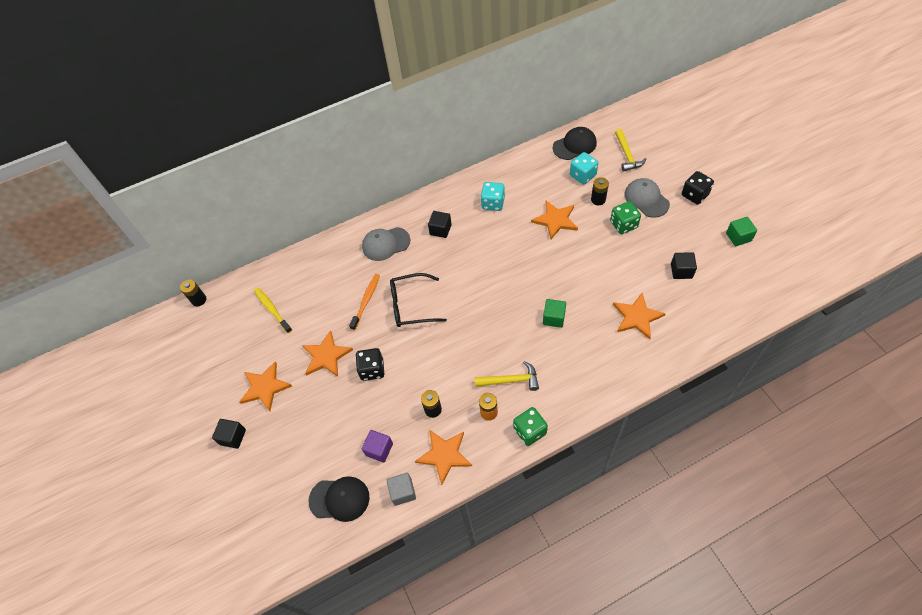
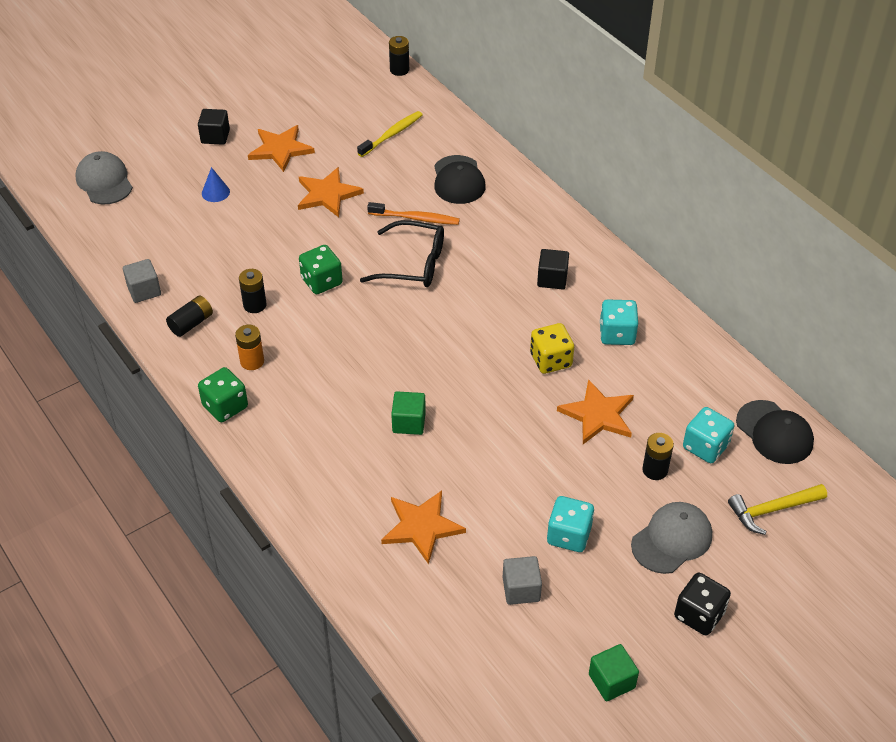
camera: 75 degrees right, 10 degrees down
black cap [309,476,369,522] -> black cap moved to [434,155,486,204]
black dice [356,348,384,381] -> none
grey cap [362,227,410,261] -> grey cap moved to [75,151,133,205]
purple cube [362,430,393,463] -> none
black glasses [390,273,447,327] -> black glasses turned 120 degrees clockwise [360,220,444,287]
orange star [415,430,472,485] -> black battery [166,295,213,337]
yellow hammer [475,361,539,391] -> none
green dice [610,201,641,234] -> green dice moved to [299,245,343,294]
black cube [671,252,697,279] -> grey cube [503,556,542,605]
none -> blue cone [202,167,230,202]
none -> yellow dice [530,323,574,374]
none -> turquoise dice [547,496,594,552]

